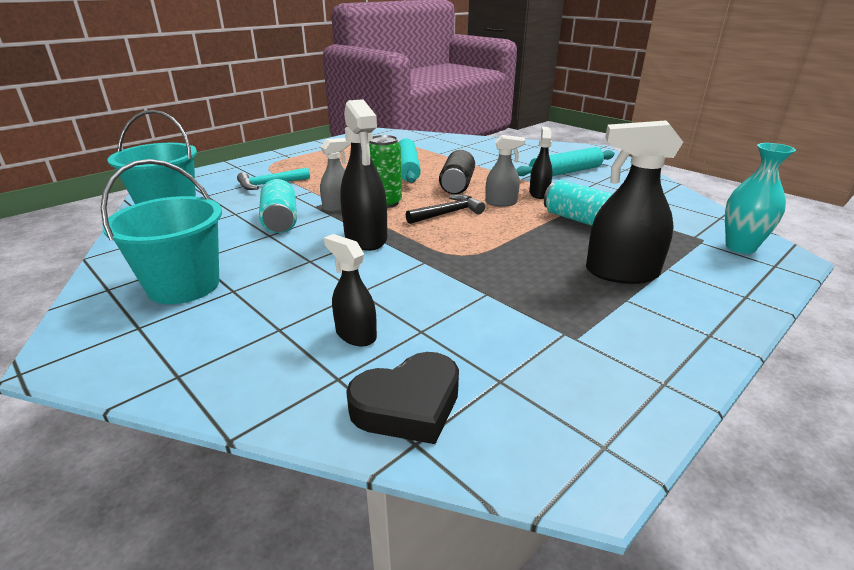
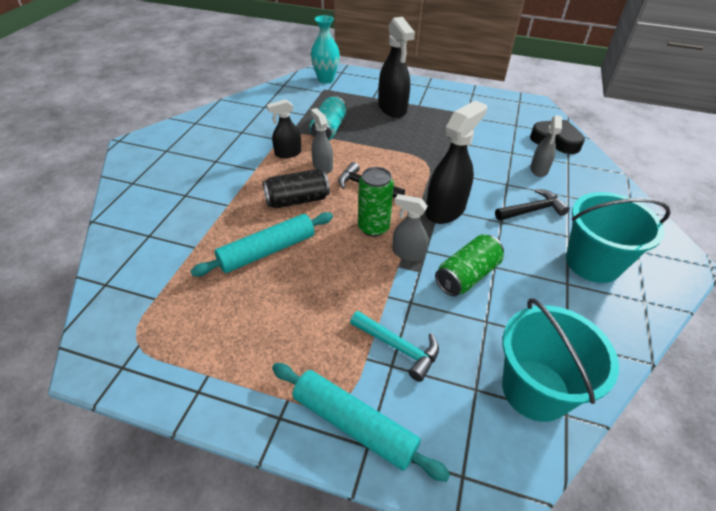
camera: 120 degrees left, 15 degrees up
turquoise can [259,179,297,233] -> green can [435,234,504,296]
black spray bottle [324,234,377,346] -> grey spray bottle [530,115,562,177]
turquoise rolling pin [516,147,615,176] -> turquoise rolling pin moved to [272,363,450,482]
none -> black hammer [495,189,570,221]

